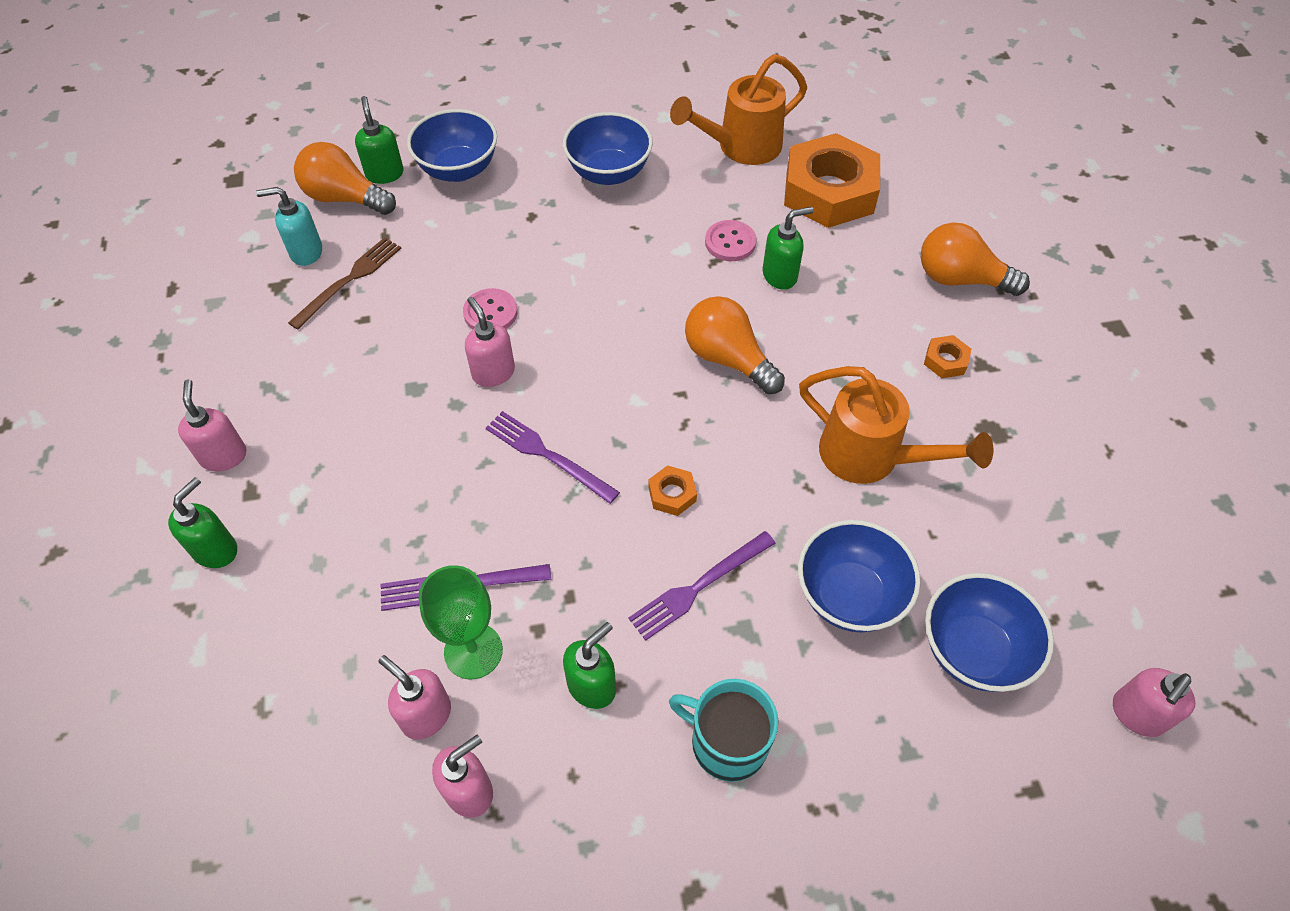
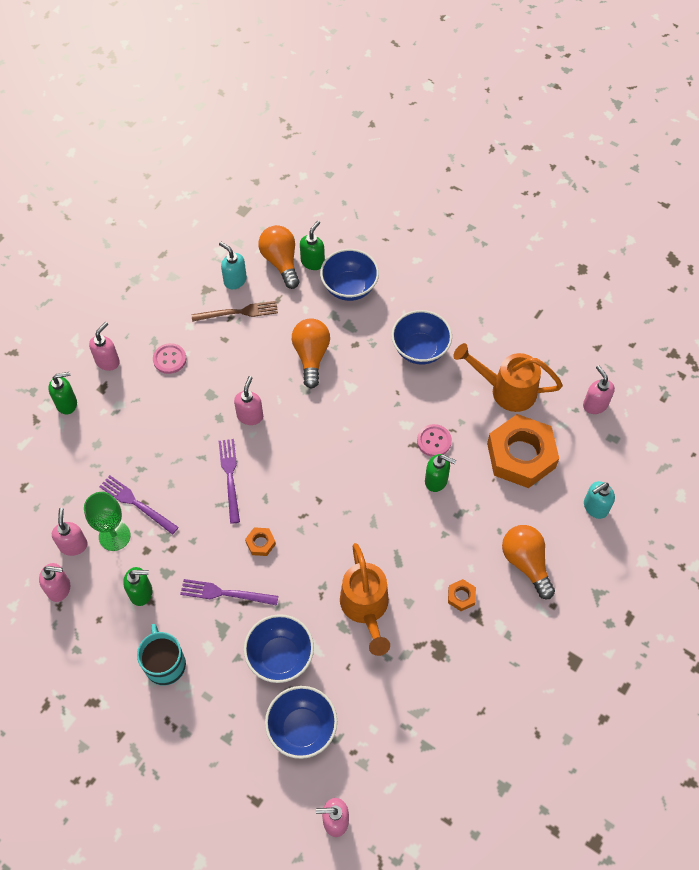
camera: 45 degrees right, 5 degrees up
pink button [463,288,518,329] -> pink button moved to [153,343,187,374]
orange light bulb [685,296,785,394] -> orange light bulb moved to [292,318,330,389]
none -> pink soap dispenser [583,365,615,414]
none -> turquoise soap dispenser [584,481,615,519]

